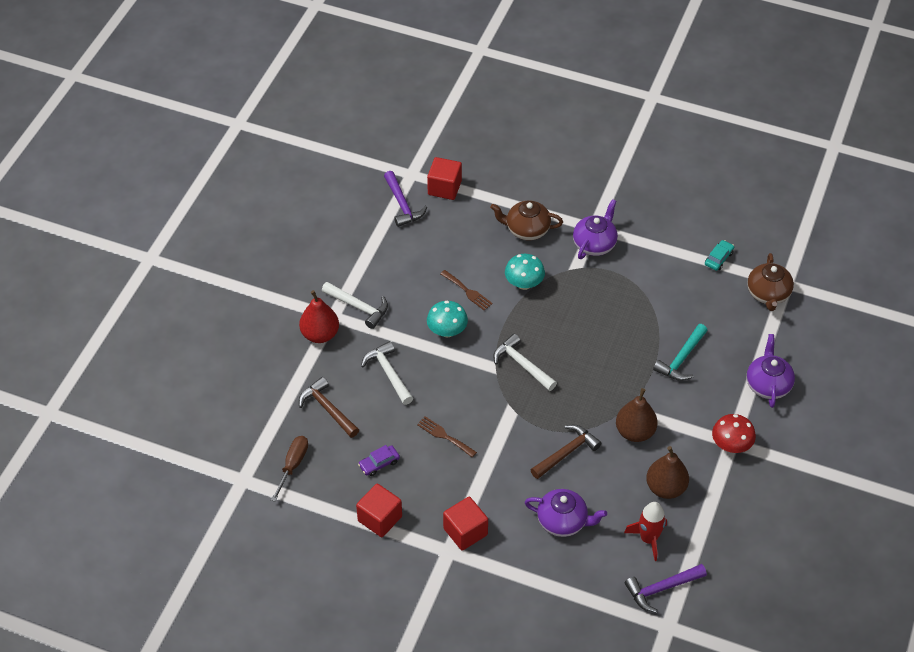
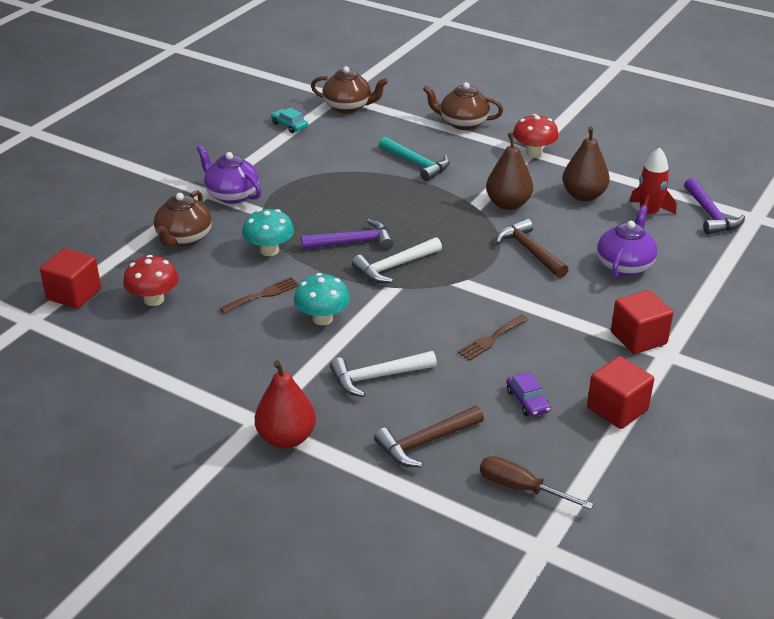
camera: 80 degrees left, 15 degrees down
white hammer [322,282,388,329] -> none
purple hammer [384,171,427,227] -> purple hammer moved to [301,219,394,250]
purple teapot [747,334,795,408] -> brown teapot [423,82,503,130]
none -> red mushroom [123,255,179,306]

